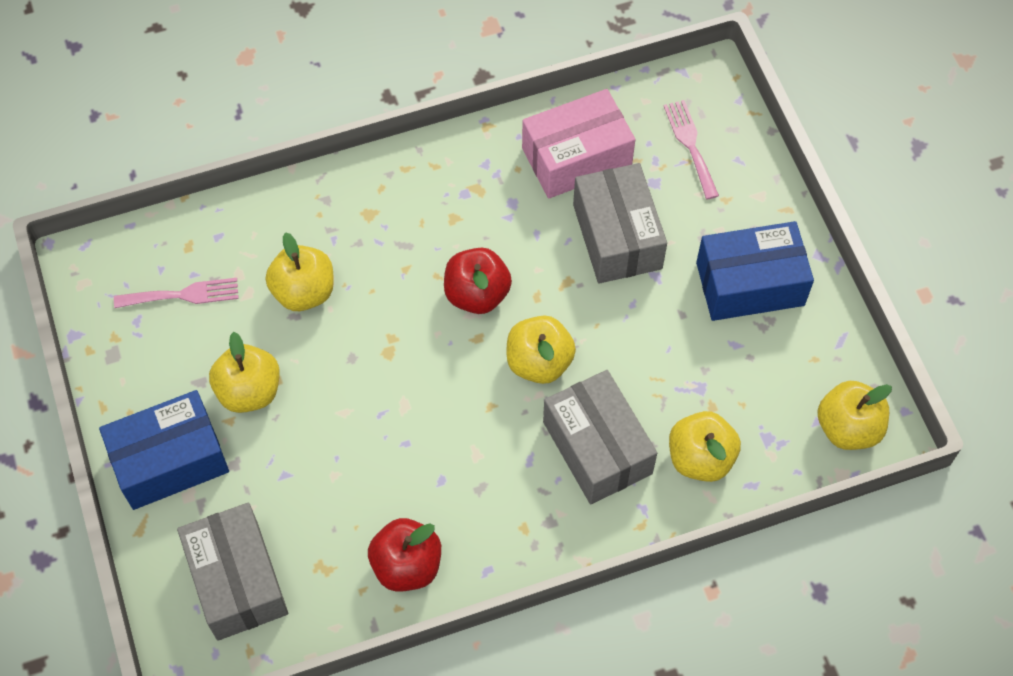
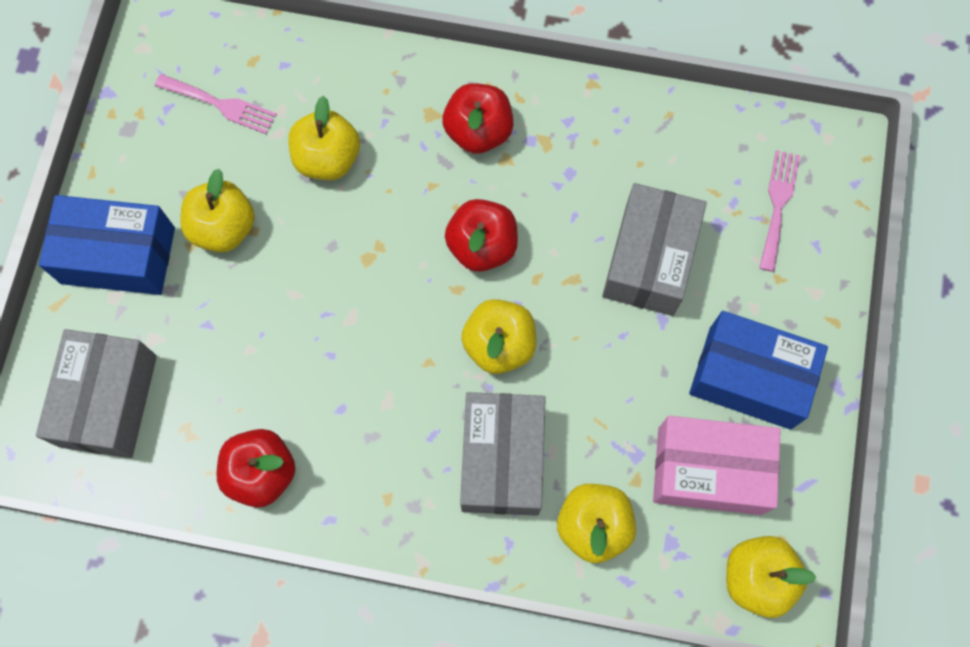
camera: 30 degrees right, 10 degrees up
pink box [522,89,635,198] -> pink box moved to [653,416,781,515]
none -> red apple [442,83,513,154]

